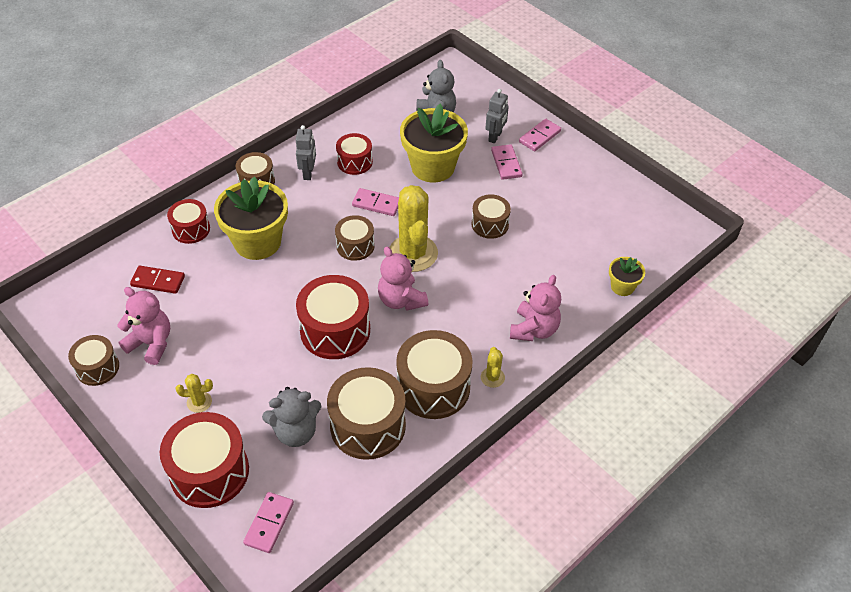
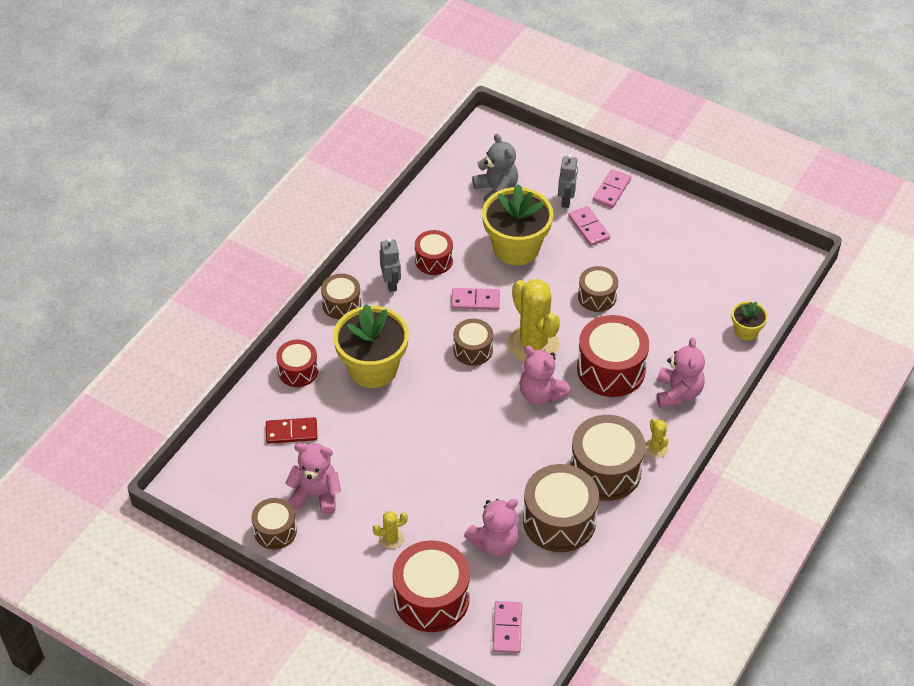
camera: 15 degrees left, 0 degrees up
grey teddy bear [262,387,322,447] -> pink teddy bear [464,499,519,556]
red drum [296,275,370,359] -> red drum moved to [577,315,649,397]

